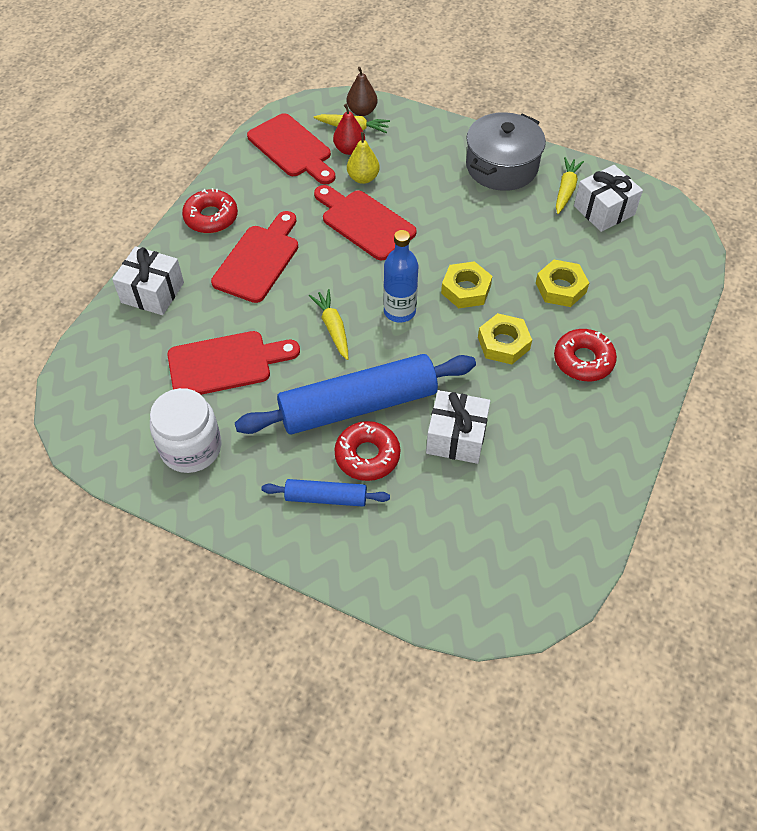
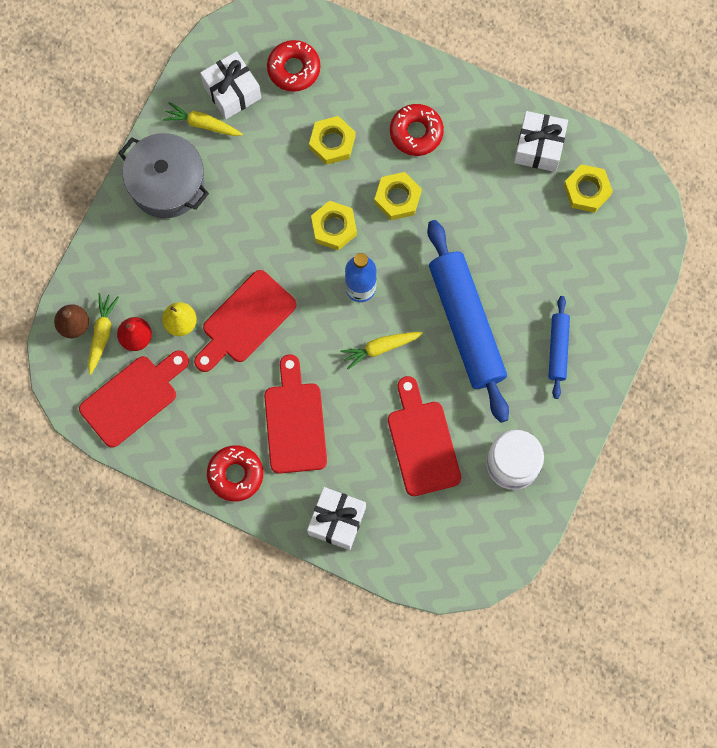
camera: 90 degrees left, 20 degrees up
red cutting board [211,211,298,303] -> red cutting board turned 60 degrees clockwise [264,354,327,474]
red donut [334,421,400,481] -> red donut moved to [267,40,320,92]
white gift [426,390,490,464] -> white gift moved to [514,111,568,172]
none -> yellow nut [564,164,613,213]

